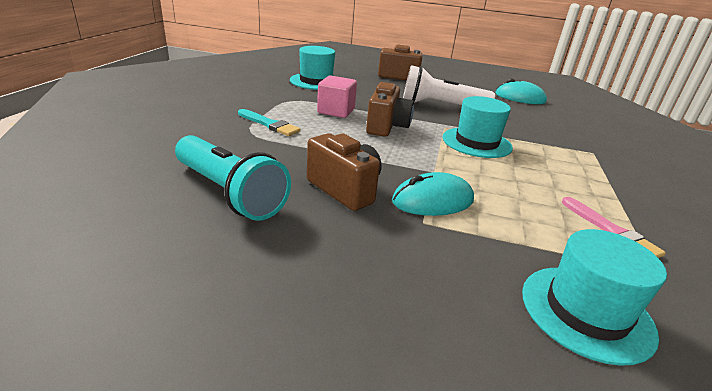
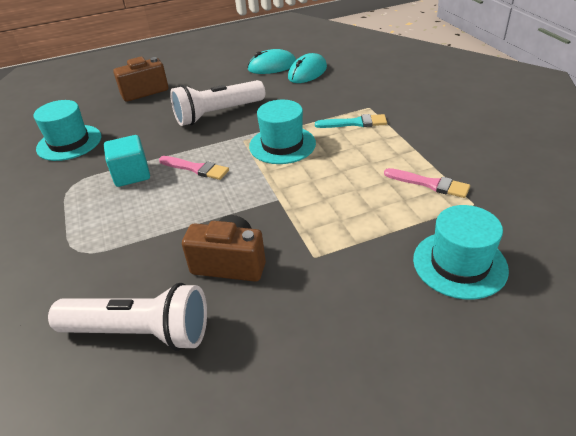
camera: 30 degrees left, 10 degrees up
turquoise flashlight [175,135,291,221] -> white flashlight [48,283,207,351]
turquoise brush [238,109,301,136] -> turquoise brush moved to [315,114,387,128]
pink cube [317,75,357,118] -> turquoise cube [104,135,150,187]
brown camera [366,82,414,137] -> pink brush [159,156,229,180]
turquoise mouse [392,172,474,216] -> turquoise mouse moved to [288,53,327,83]

